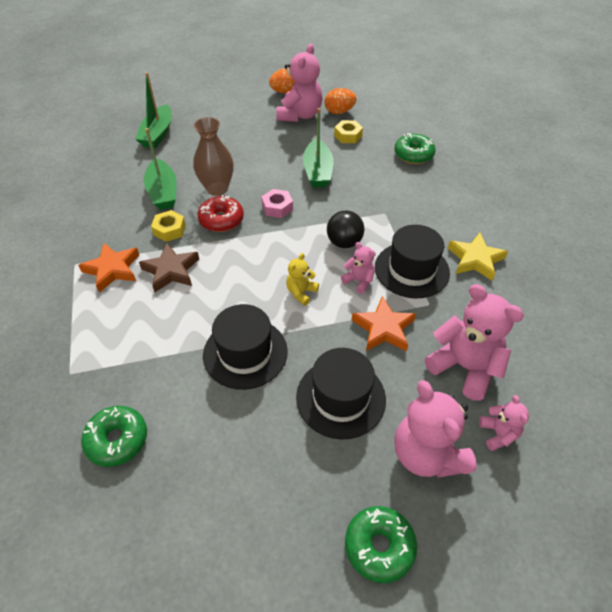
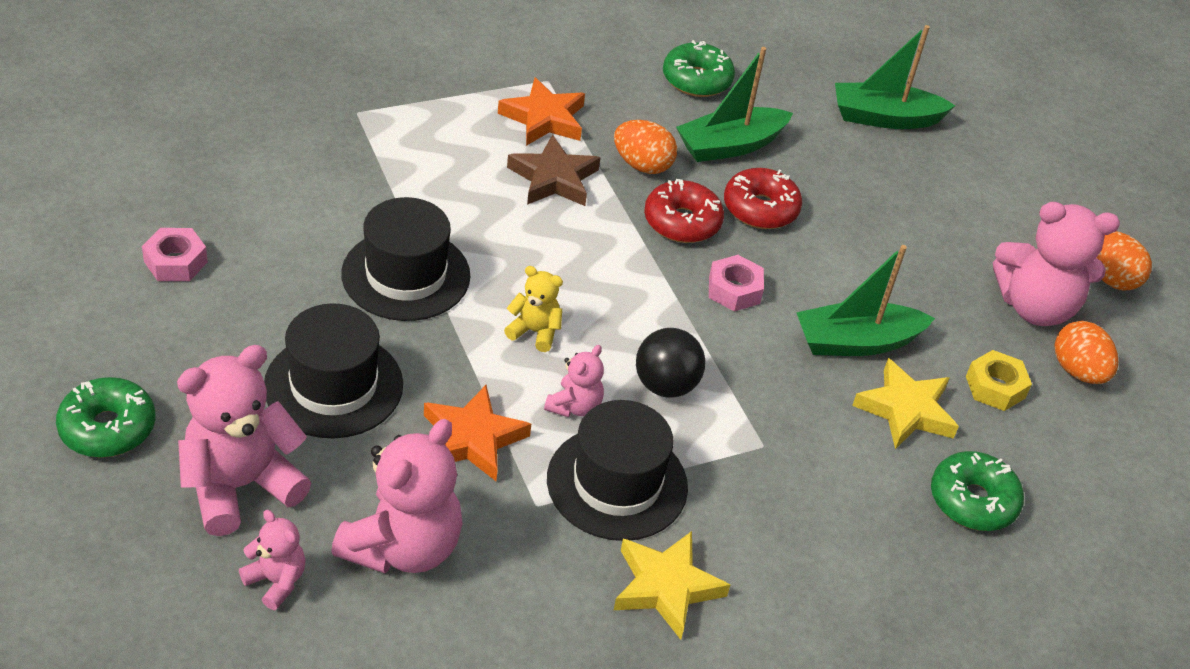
camera: 75 degrees right, 5 degrees down
green donut [81,406,147,467] -> green donut moved to [663,40,735,97]
yellow nut [151,210,186,242] -> orange egg [614,120,677,174]
brown vase [193,117,233,196] -> red donut [724,168,802,229]
pink teddy bear [479,395,529,451] -> pink teddy bear turned 120 degrees counterclockwise [239,510,306,610]
none -> pink nut [142,228,208,281]
none -> yellow star [852,358,959,449]

